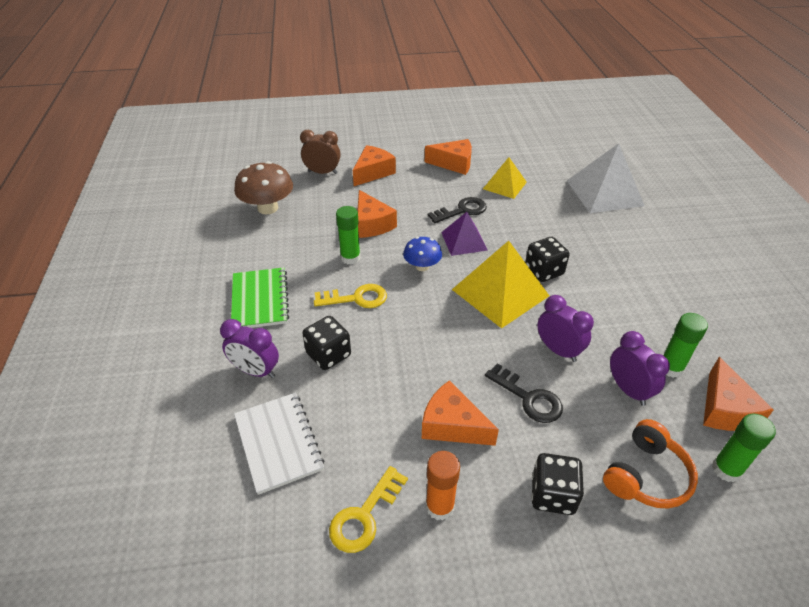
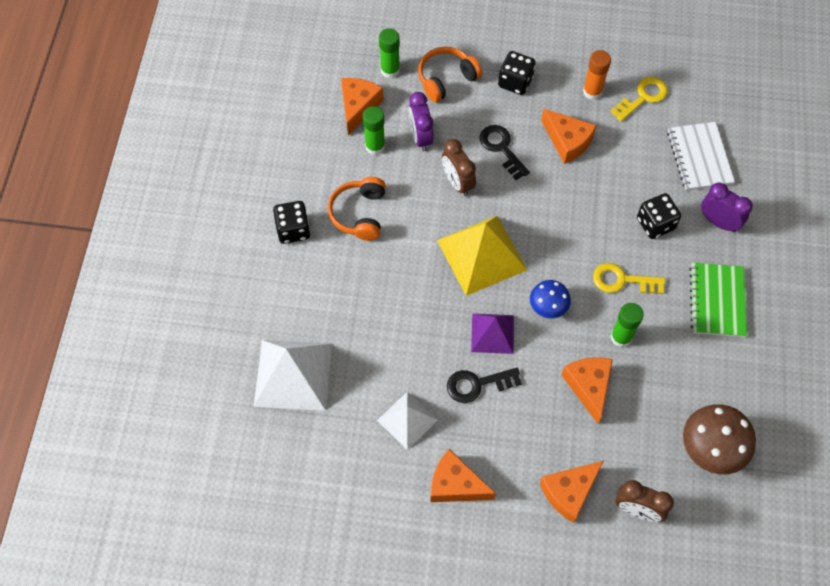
camera: 165 degrees left, 20 degrees up
yellow pyramid [483,157,527,199] -> white pyramid [377,391,438,450]
black dice [525,237,570,282] -> black dice moved to [273,201,310,244]
purple clock [537,295,594,362] -> brown clock [442,139,476,196]
none -> orange headphones [328,177,386,241]

